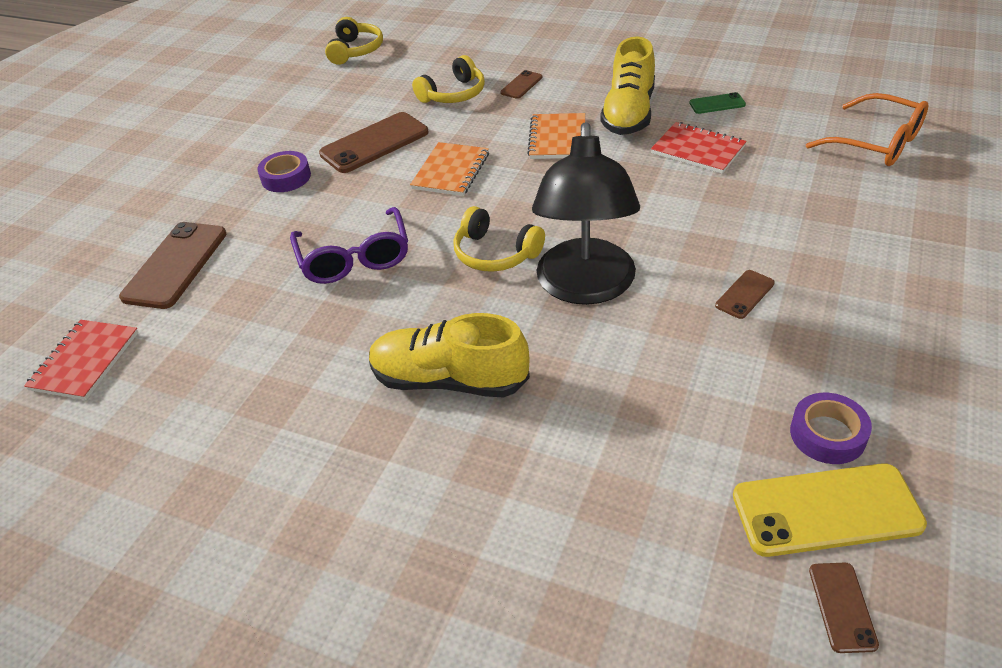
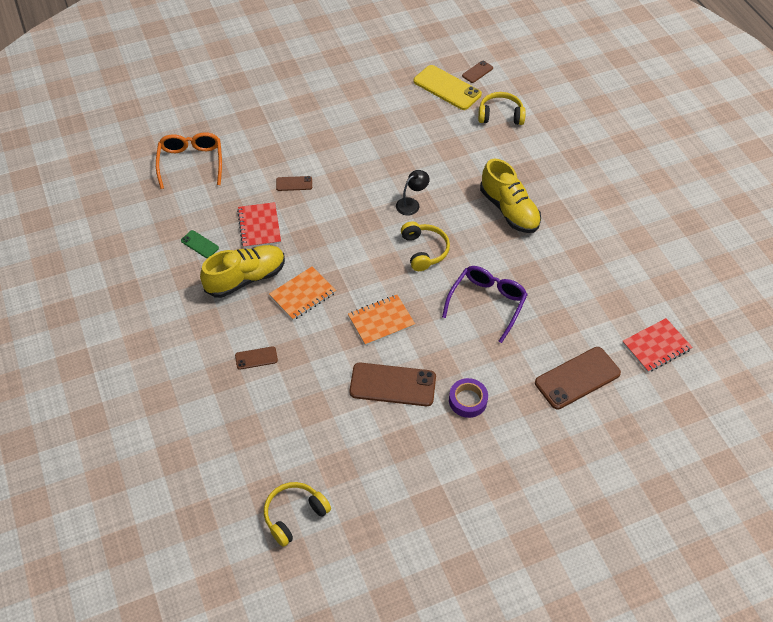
camera: 140 degrees left, 10 degrees up
yellow headphones [412,55,485,103] -> yellow headphones moved to [478,92,526,125]
black lamp [532,122,640,305] -> black lamp [396,170,430,216], size x0.42
brown phone [715,270,775,319] -> brown phone moved to [276,176,312,191]
purple tape [790,393,872,464] -> none

